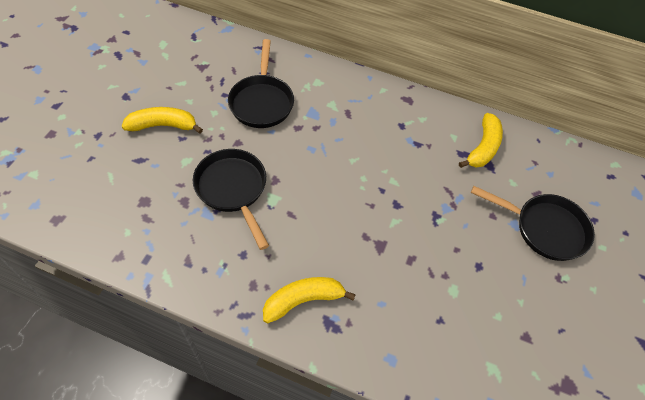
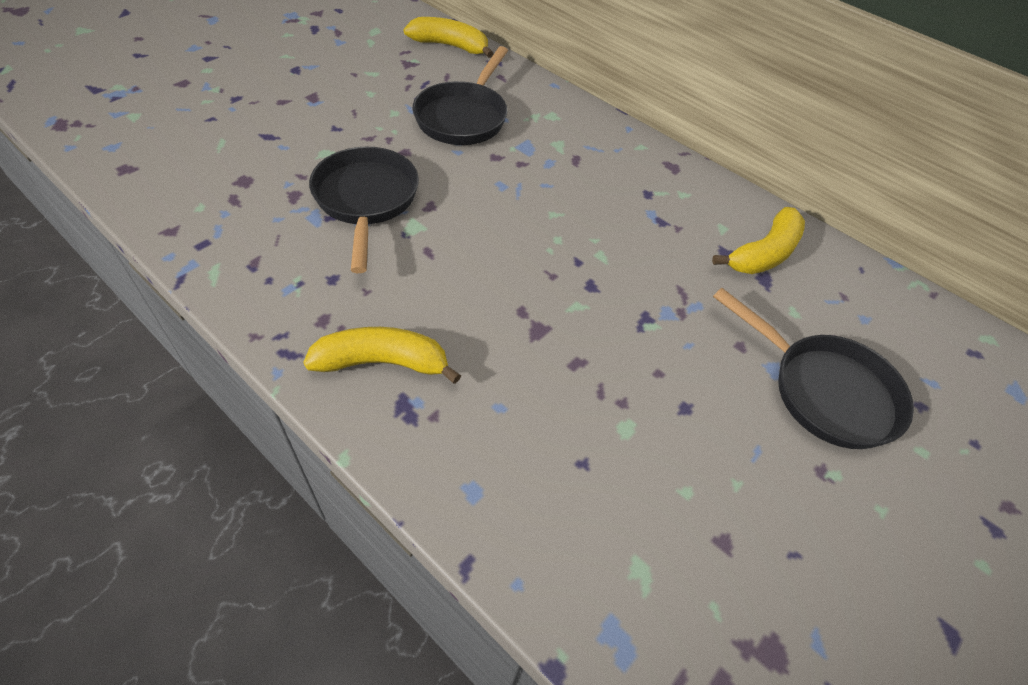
camera: 20 degrees right, 5 degrees down
yellow banana [122,107,203,133] -> yellow banana moved to [404,17,494,58]

